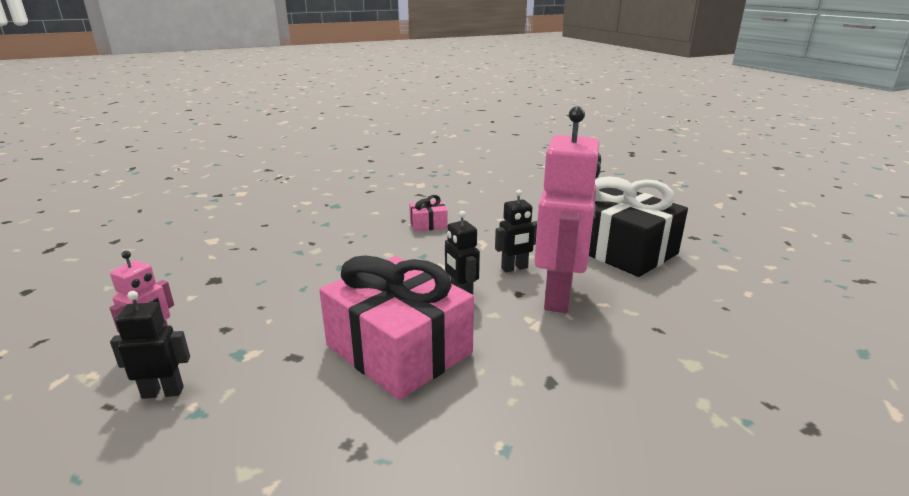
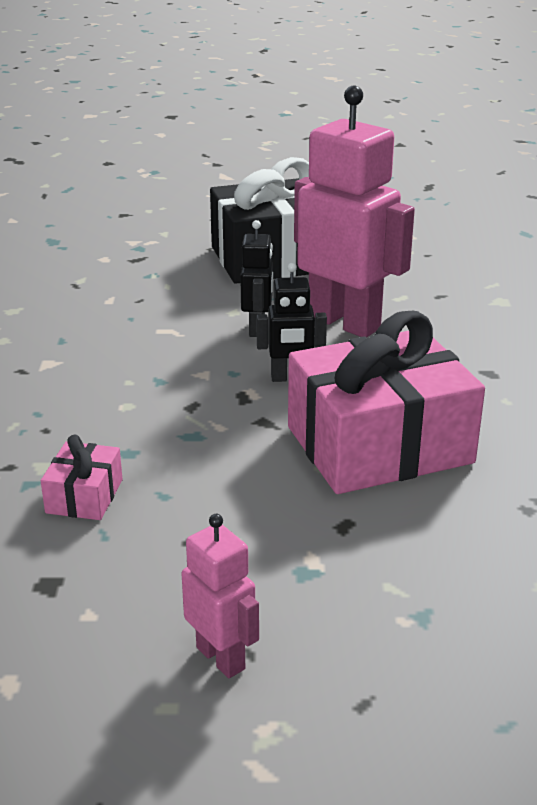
camera: 65 degrees left, 5 degrees up
black robot [110,291,190,399] -> none
pink gift [409,195,448,232] -> pink gift moved to [41,435,123,520]

